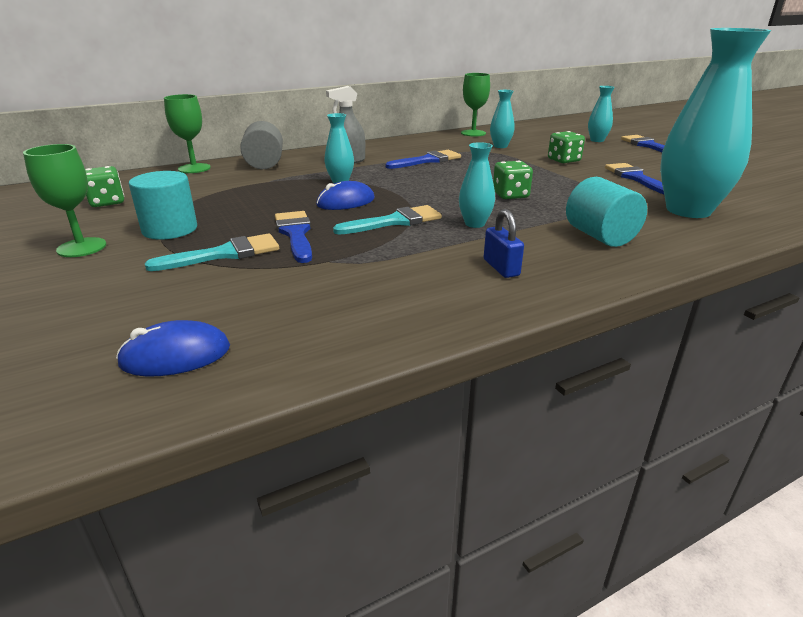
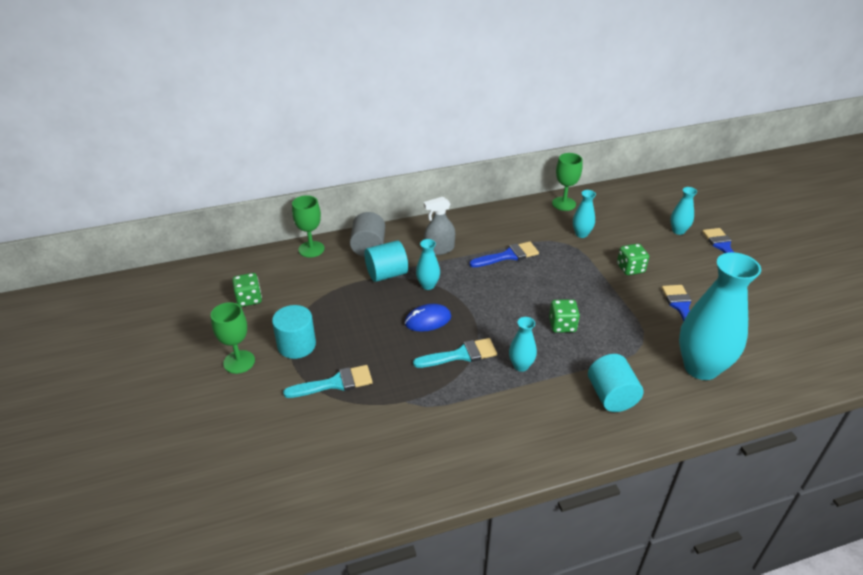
camera: 10 degrees right, 10 degrees up
blue mouse [116,320,230,377] -> none
blue brush [275,211,312,263] -> none
blue padlock [484,209,524,278] -> none
none -> turquoise cylinder [365,240,408,282]

